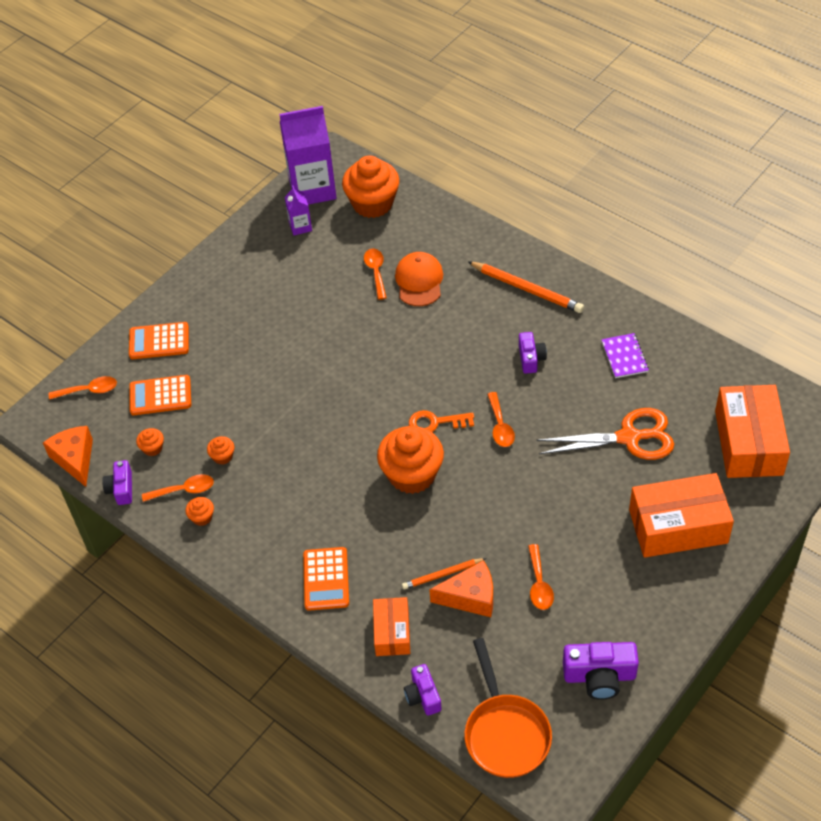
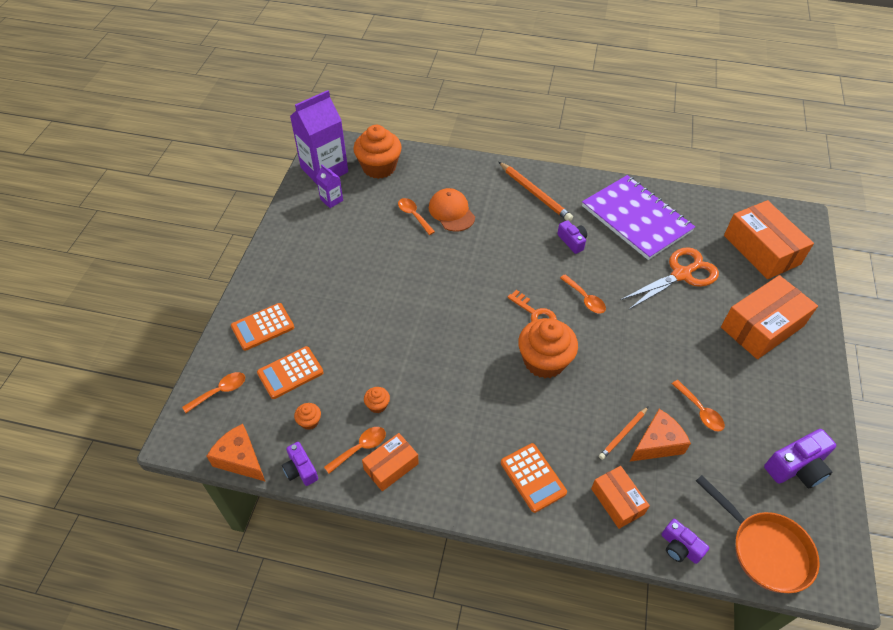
camera: 30 degrees left, 0 degrees up
orange cupcake [185,497,214,526] -> orange box [362,433,419,491]
orange key [409,410,474,432] -> orange key turned 105 degrees counterclockwise [508,290,557,322]
orange pencil [467,261,584,313] -> orange pencil turned 45 degrees clockwise [499,162,573,222]
purple notebook [601,333,649,378] -> purple notebook [582,175,695,260], size x2.37

